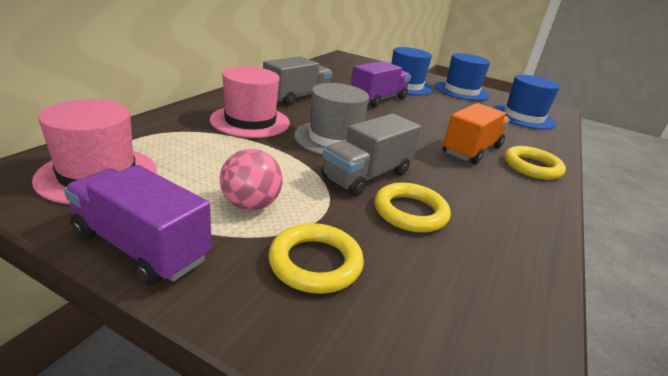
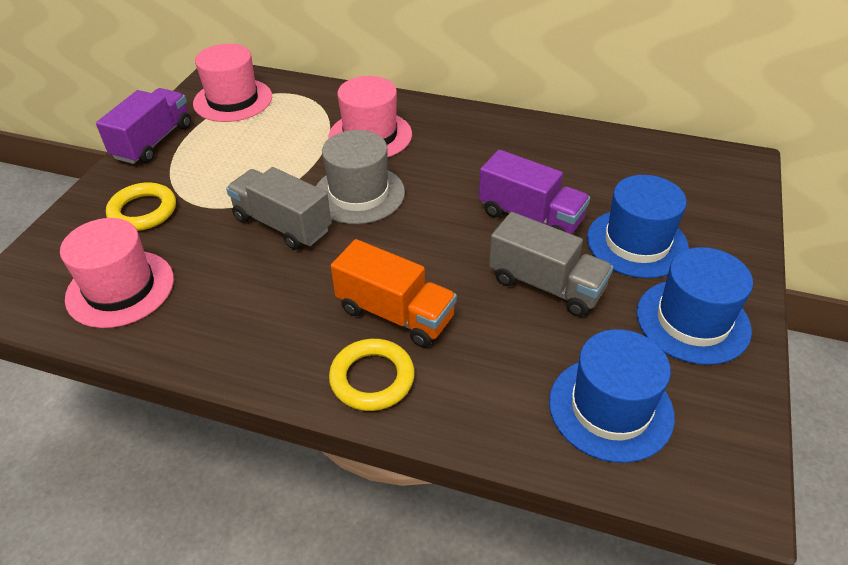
camera: 85 degrees right, 15 degrees up
pink ball [220,149,283,210] -> none
grey truck [263,56,332,106] -> grey truck moved to [489,212,613,317]
yellow ring [374,183,451,233] -> none
none -> pink hat [60,218,174,328]

